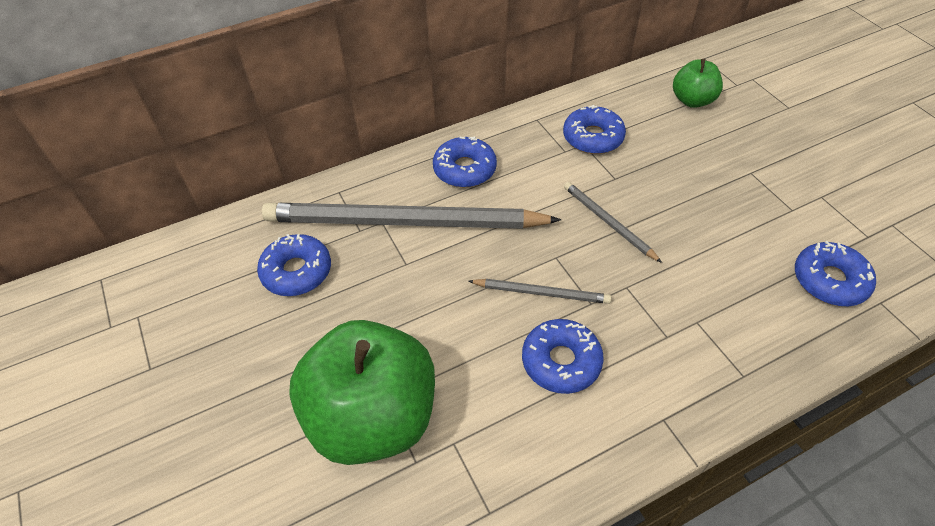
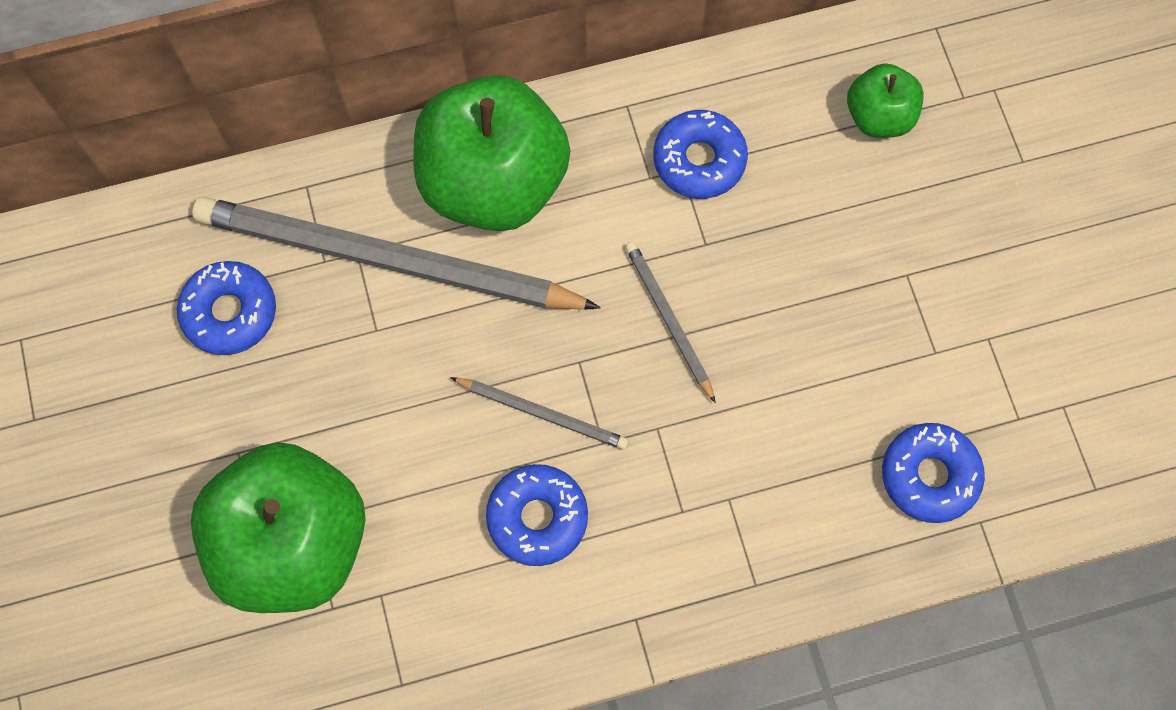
camera: 10 degrees right, 20 degrees up
blue donut [433,137,497,187] -> green apple [413,75,570,231]

